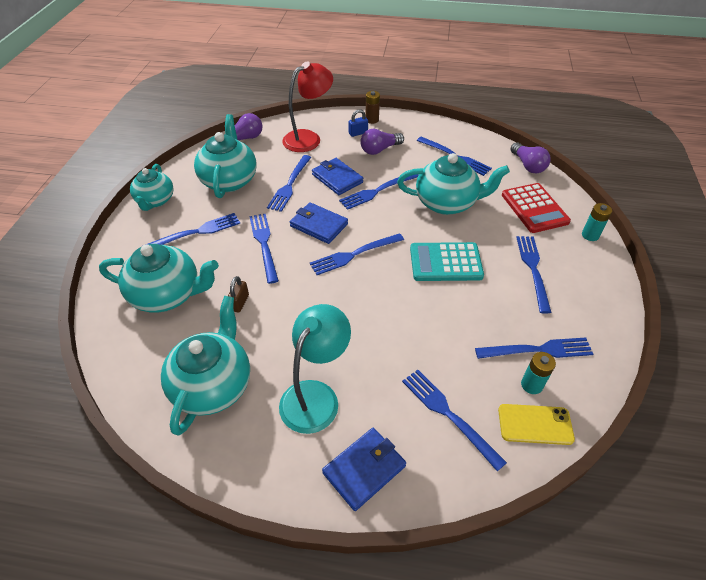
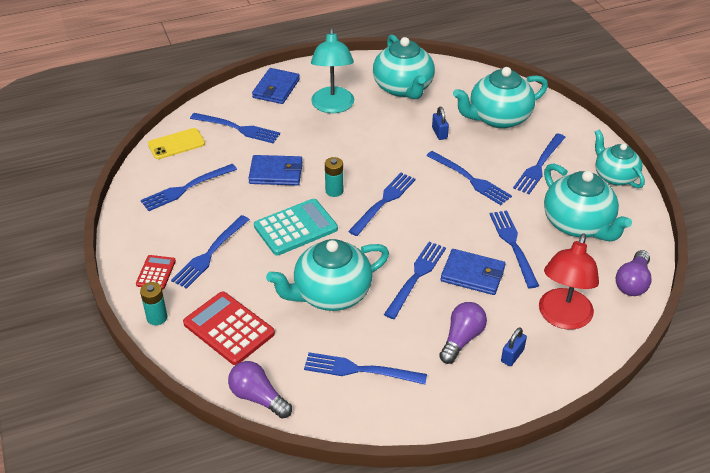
camera: 150 degrees right, 5 degrees down
brown padlock [228,276,249,313] -> blue padlock [432,107,449,140]
blue wallet [290,202,348,244] -> blue wallet moved to [248,155,302,186]
brown battery [365,91,380,124] -> none
blue fork [516,236,552,314] -> blue fork turned 60 degrees clockwise [171,215,250,289]
turquoise battery [521,352,556,394] -> turquoise battery moved to [325,157,343,197]
none -> red calculator [136,255,176,290]

